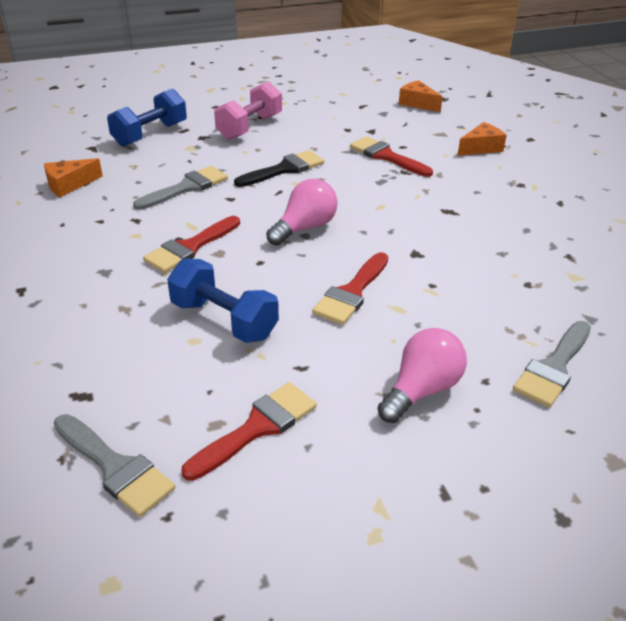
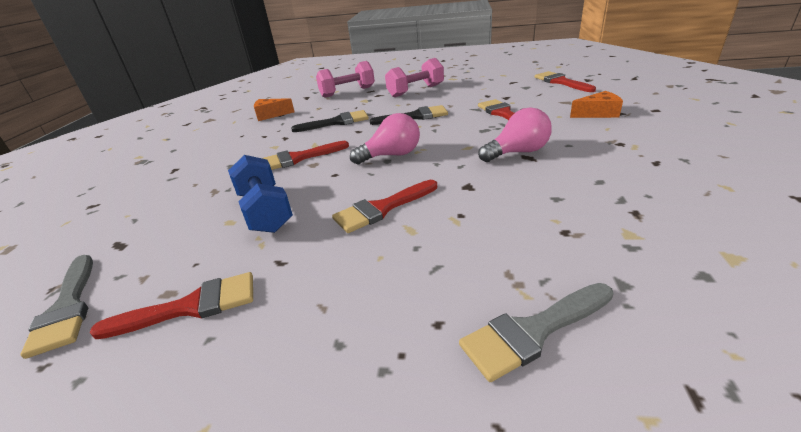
camera: 30 degrees right, 5 degrees down
blue dumbbell [107,89,187,147] -> pink dumbbell [316,61,375,98]
grey brush [133,166,228,210] -> black brush [291,110,369,132]
pink light bulb [377,328,467,423] -> pink light bulb moved to [478,108,552,162]
orange cheese [399,80,443,112] -> red brush [535,71,596,92]

